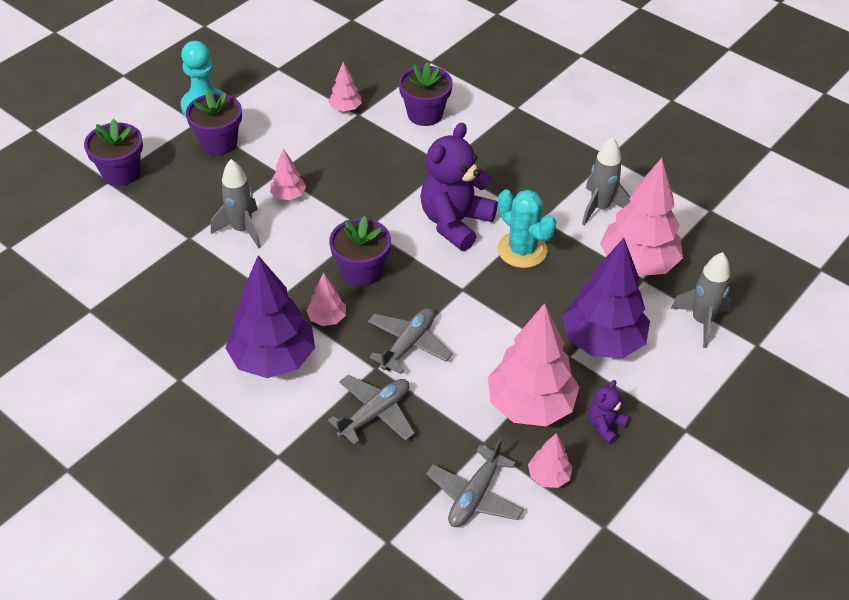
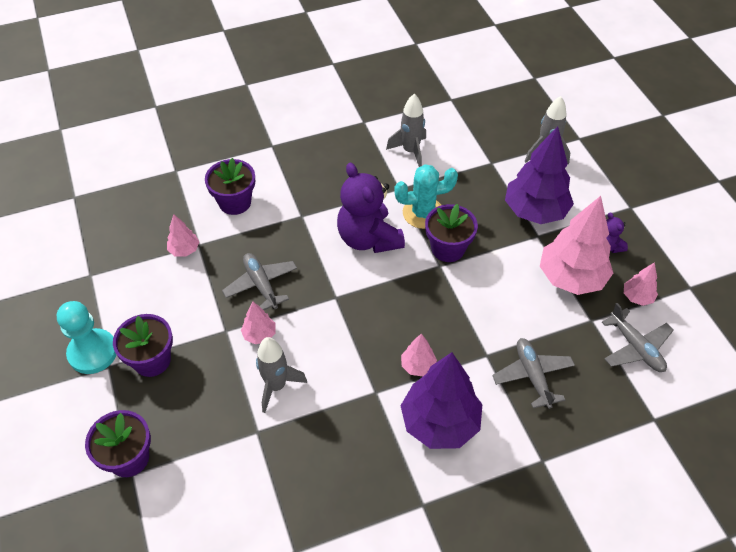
camera: 60 degrees left, 5 degrees up
purple flower pot [329,216,391,287] -> purple flower pot moved to [425,204,478,262]
grey plane [368,308,453,374] -> grey plane moved to [222,253,297,310]
pink tree [600,158,683,276] -> none

